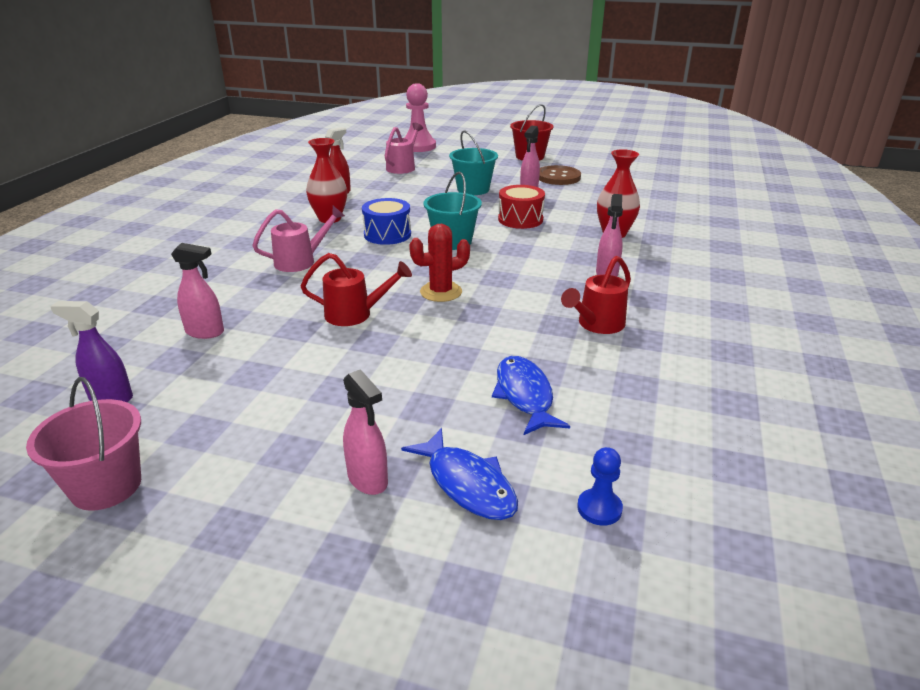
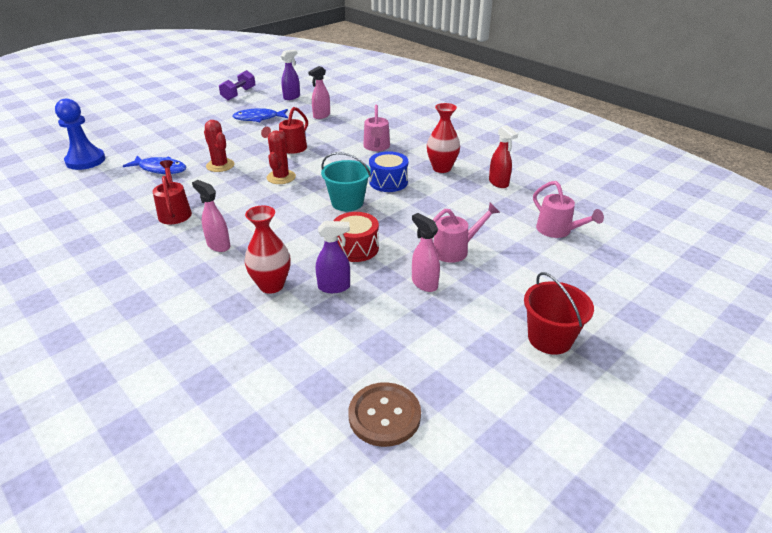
camera: 120 degrees right, 5 degrees up
pink bucket [26,377,141,510] -> purple dumbbell [219,70,256,101]
pink spray bottle [343,369,388,495] -> none
blue fish [401,428,518,520] -> blue fish moved to [232,108,288,122]
pink pawn [405,83,436,152] -> none
turquoise bucket [449,130,498,195] -> pink watering can [421,203,500,263]
brown button [539,165,581,185] -> brown button moved to [348,382,421,447]
blue pawn [577,447,623,526] -> blue pawn [55,98,105,170], size x1.99
none -> red cactus [204,120,235,172]
none -> purple spray bottle [316,221,350,293]

